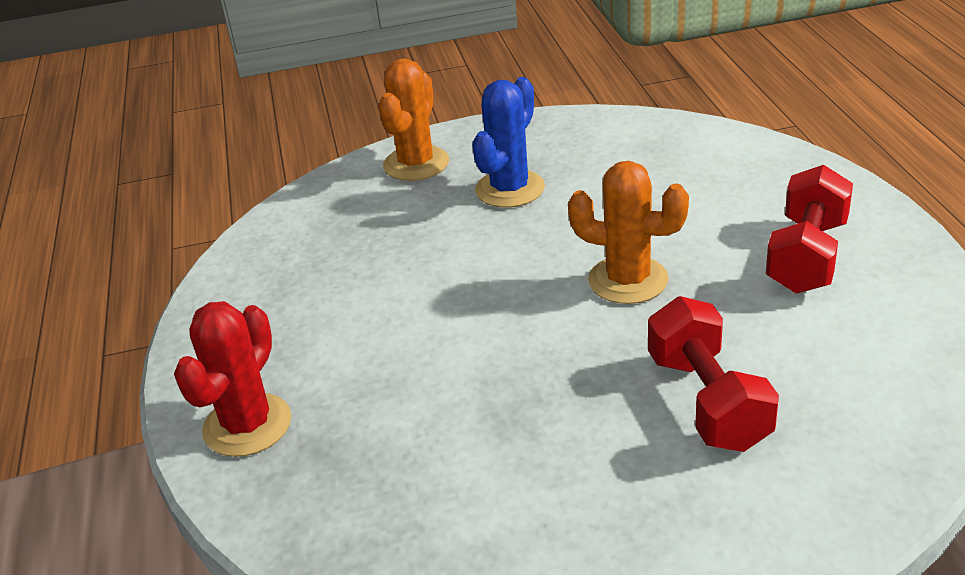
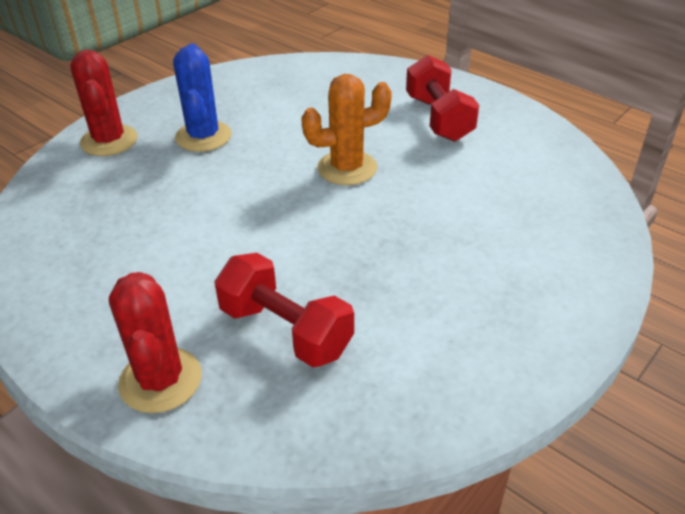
camera: 40 degrees left, 5 degrees up
orange cactus [379,58,449,181] -> red cactus [70,50,138,156]
red dumbbell [648,296,779,452] -> red dumbbell moved to [214,253,354,367]

